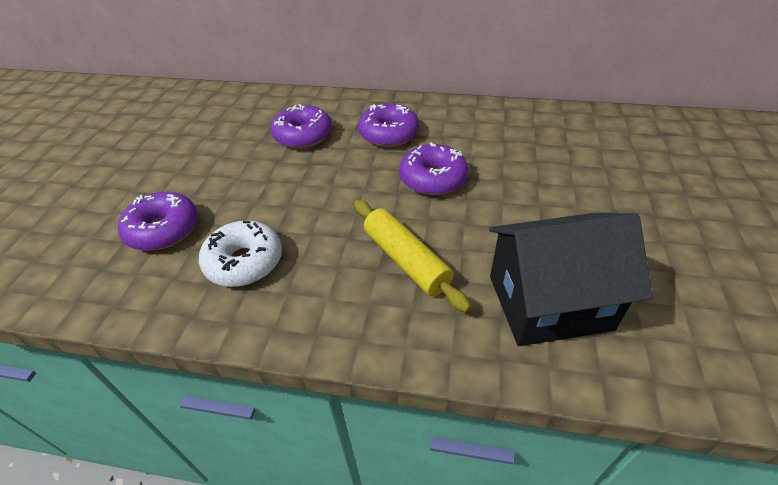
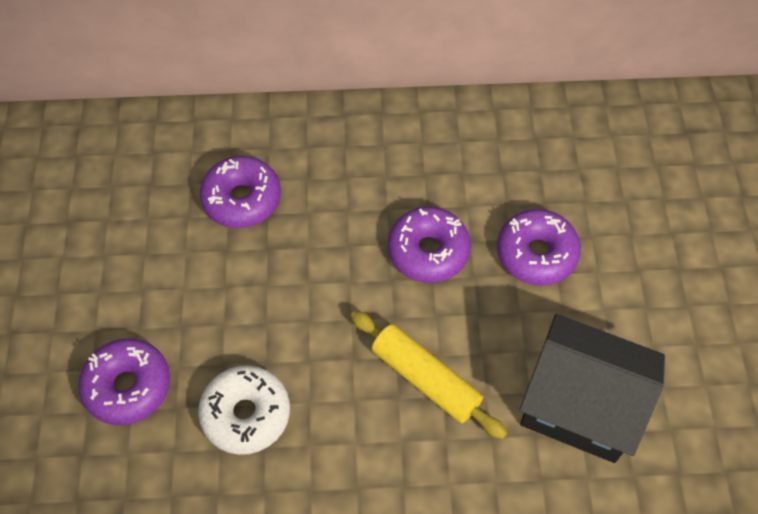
camera: 15 degrees left, 15 degrees up
purple donut [358,103,419,147] -> purple donut moved to [497,209,581,285]
black house [489,213,653,346] -> black house turned 45 degrees clockwise [519,314,665,463]

